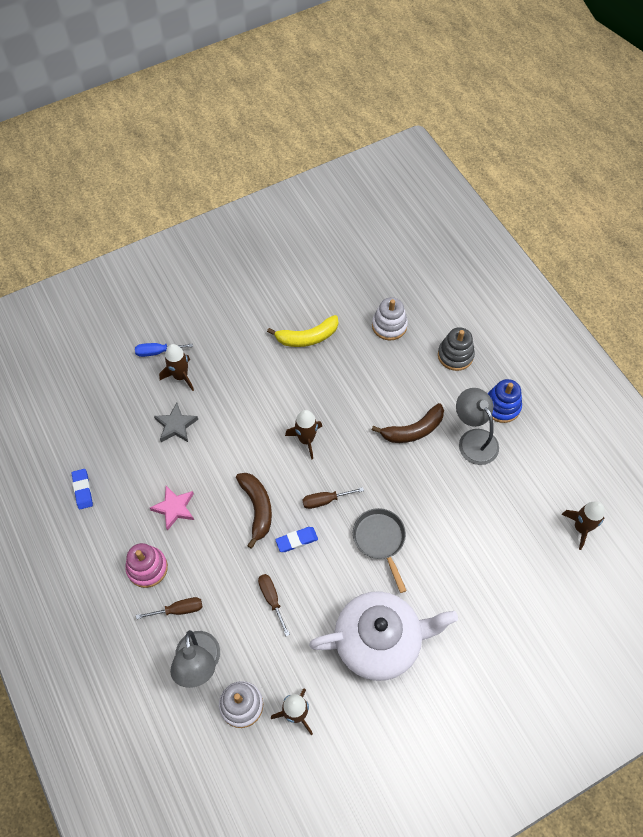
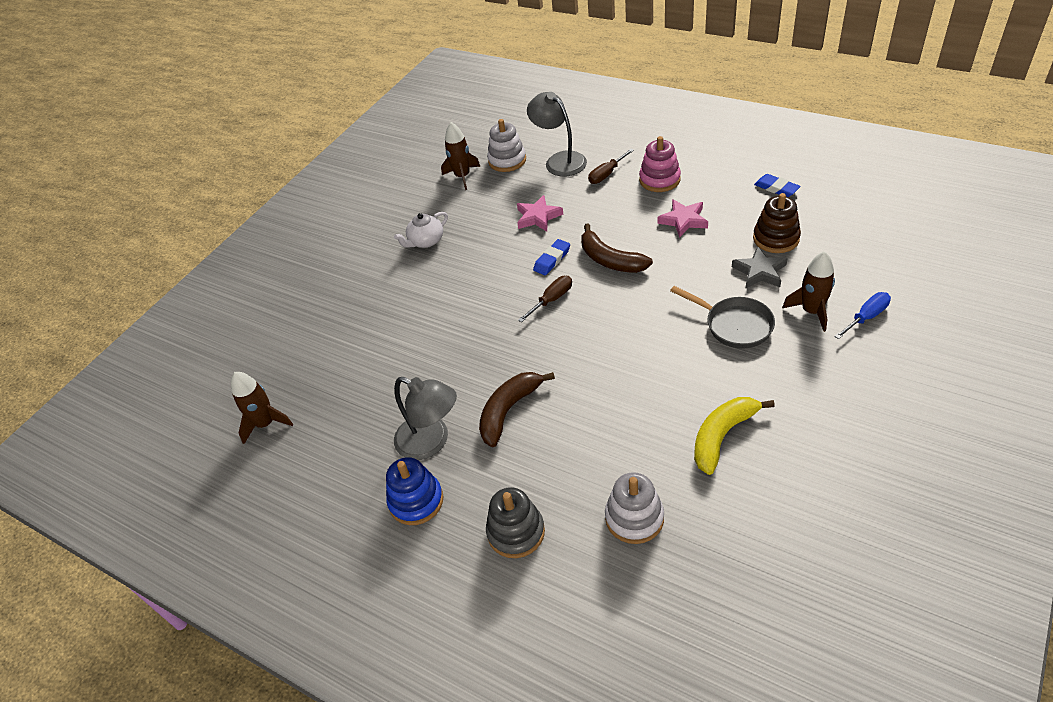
camera: 155 degrees right, 15 degrees down
brown screwdriver [258,574,290,636] -> pink star [517,195,563,232]
brown rocket [285,410,322,460] -> none
white teapot [309,591,458,681] -> white teapot [394,212,448,248], size x0.44
grey pan [353,508,407,593] -> grey pan moved to [670,286,775,349]
none -> brown stacking toy [753,193,801,253]

